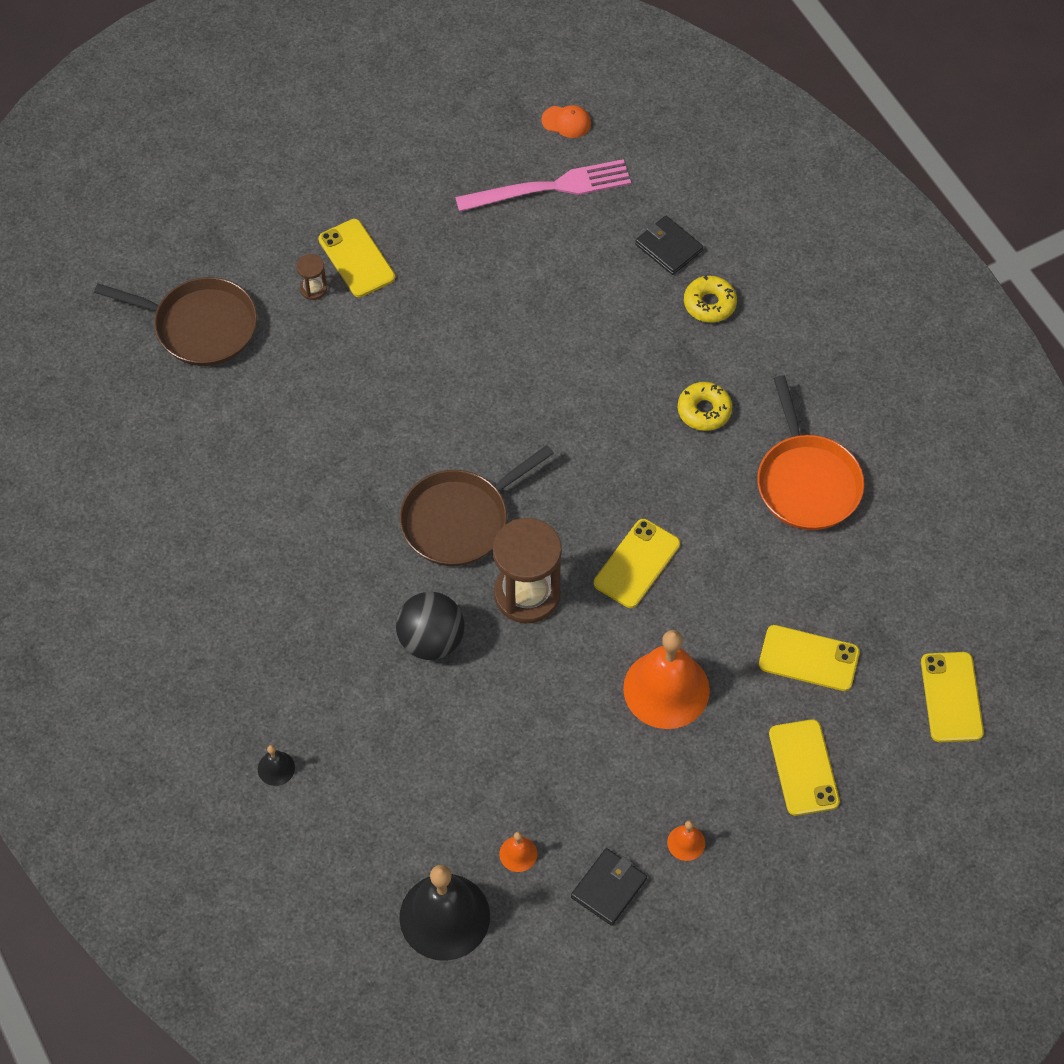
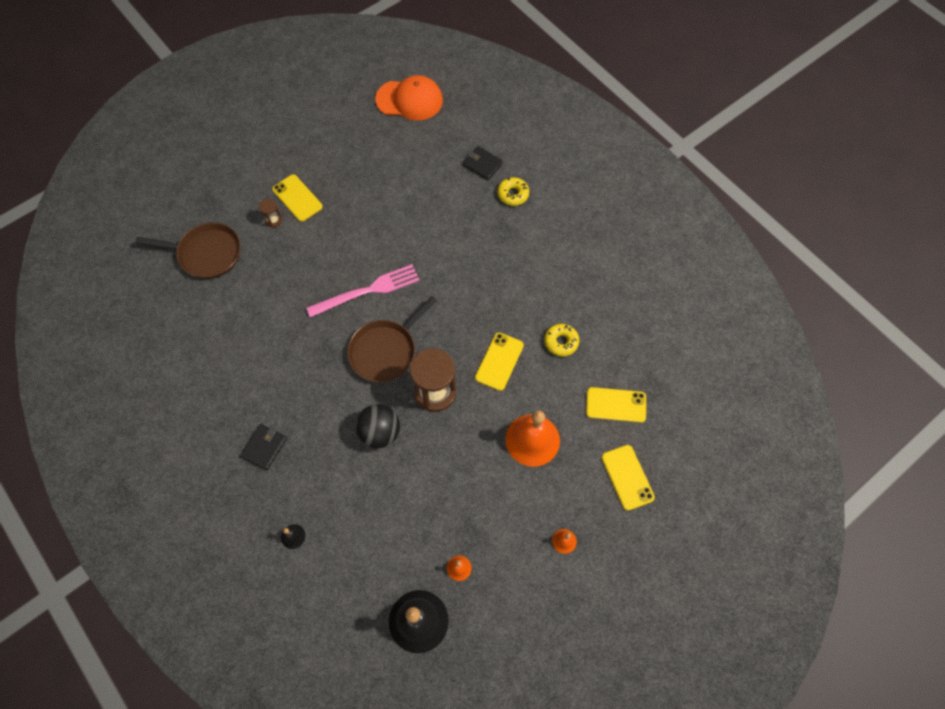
camera: 10 degrees left, 5 degrees up
pink fork [455,159,631,212] -> pink fork moved to [306,264,420,318]
orange cap [541,105,591,138] -> orange cap [375,75,443,121], size x2.28
black wallet [571,848,647,926] -> black wallet moved to [240,424,287,470]
yellow donut [677,382,732,431] -> yellow donut moved to [544,324,579,356]
orange pan [757,375,864,530] -> none
yellow phone [921,652,984,742] -> none

